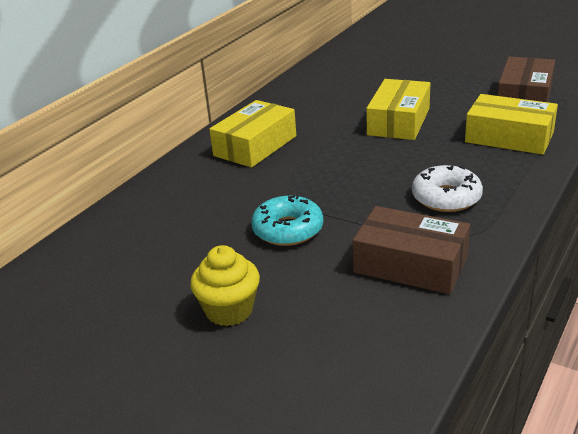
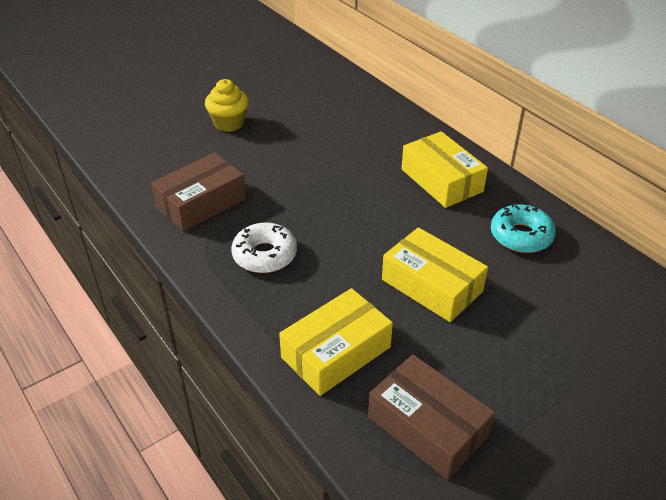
camera: 110 degrees right, 10 degrees up
turquoise donut [251,195,323,246] -> turquoise donut moved to [491,203,556,253]

